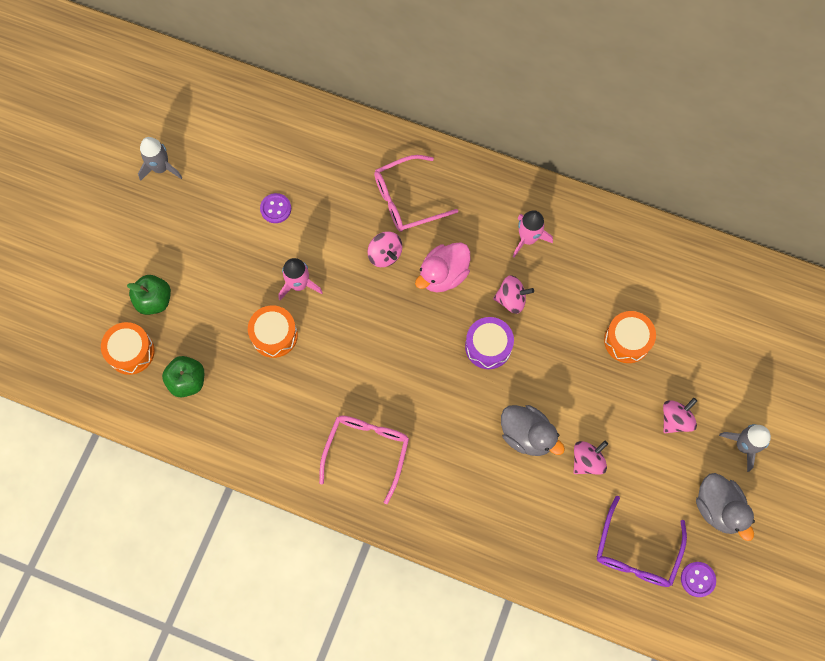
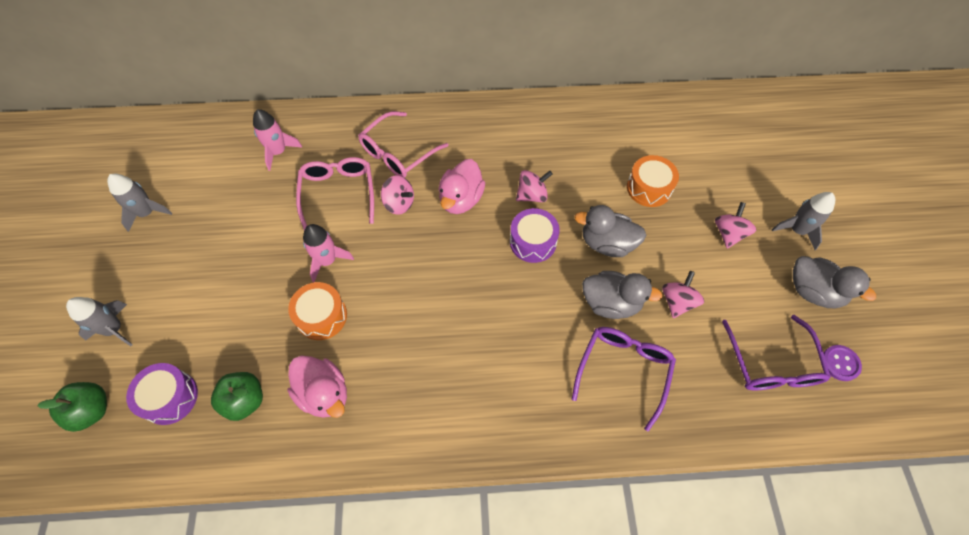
camera: 25 degrees left, 10 degrees down
orange drum [101,322,155,375] -> purple drum [126,363,198,425]
green apple [127,275,171,315] -> green apple moved to [37,382,107,432]
purple button [260,193,291,223] -> none
pink glasses [319,416,409,504] -> pink glasses moved to [296,157,374,230]
pink rocket [513,210,553,257] -> pink rocket moved to [253,109,302,171]
none -> grey rocket [66,297,133,346]
none -> pink duck [287,355,347,418]
none -> purple glasses [572,327,676,431]
none -> grey duck [574,205,646,257]

